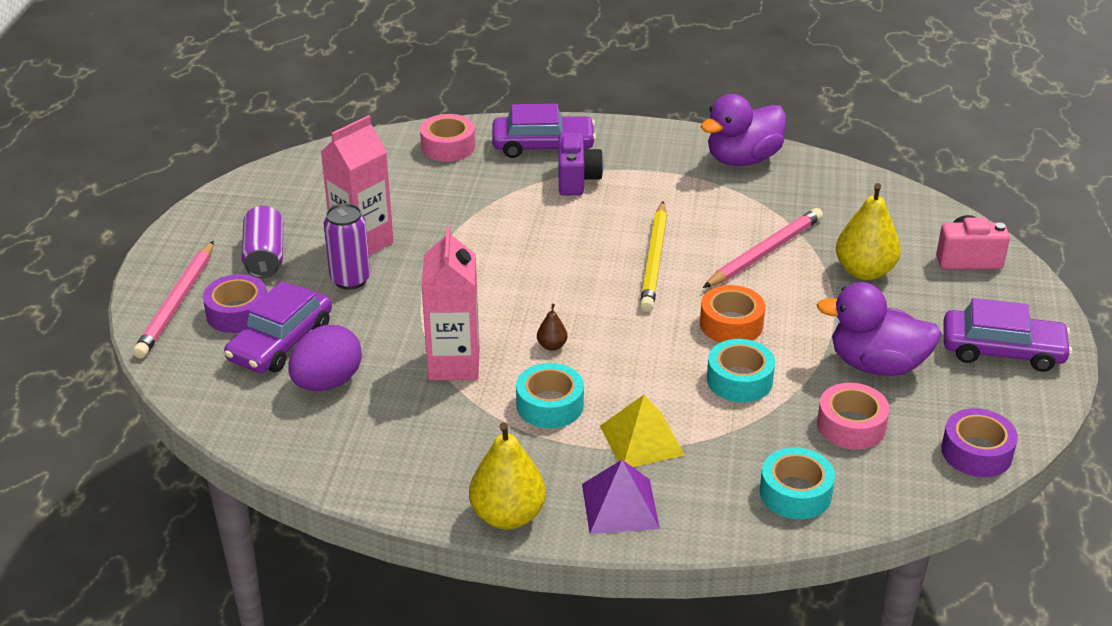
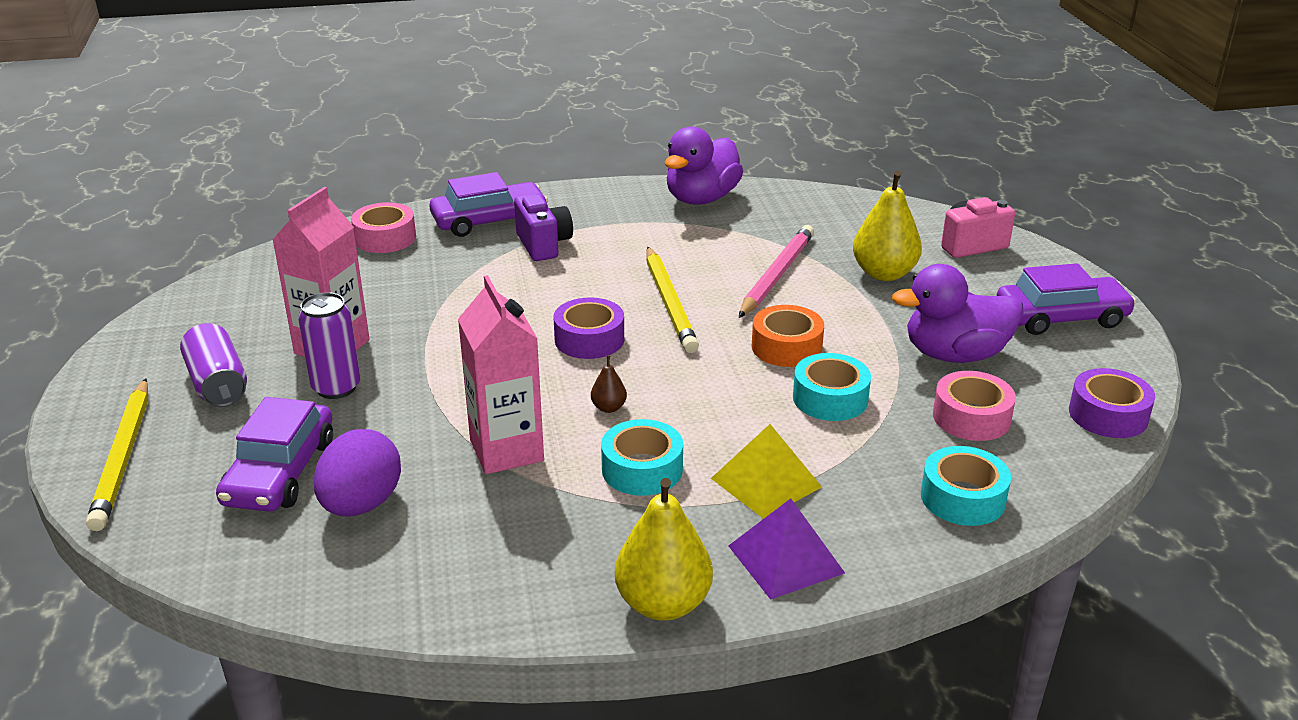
camera: 20 degrees left, 5 degrees down
pink pencil [133,241,214,358] -> yellow pencil [86,378,148,531]
purple tape [203,274,267,333] -> purple tape moved to [554,298,624,359]

